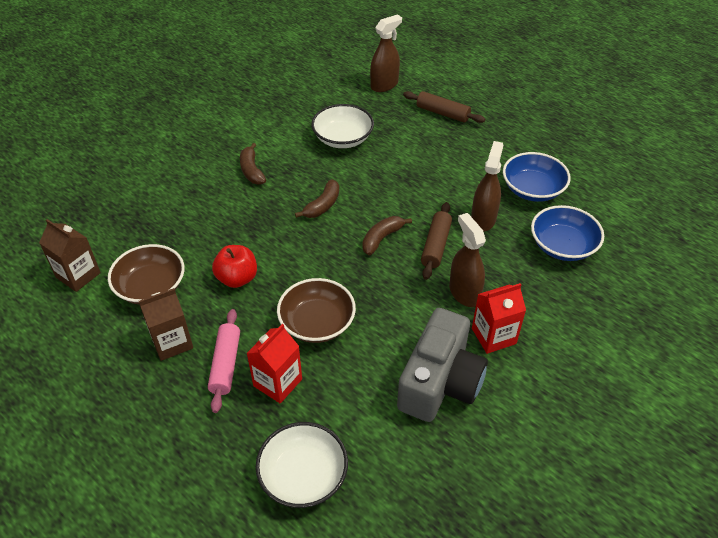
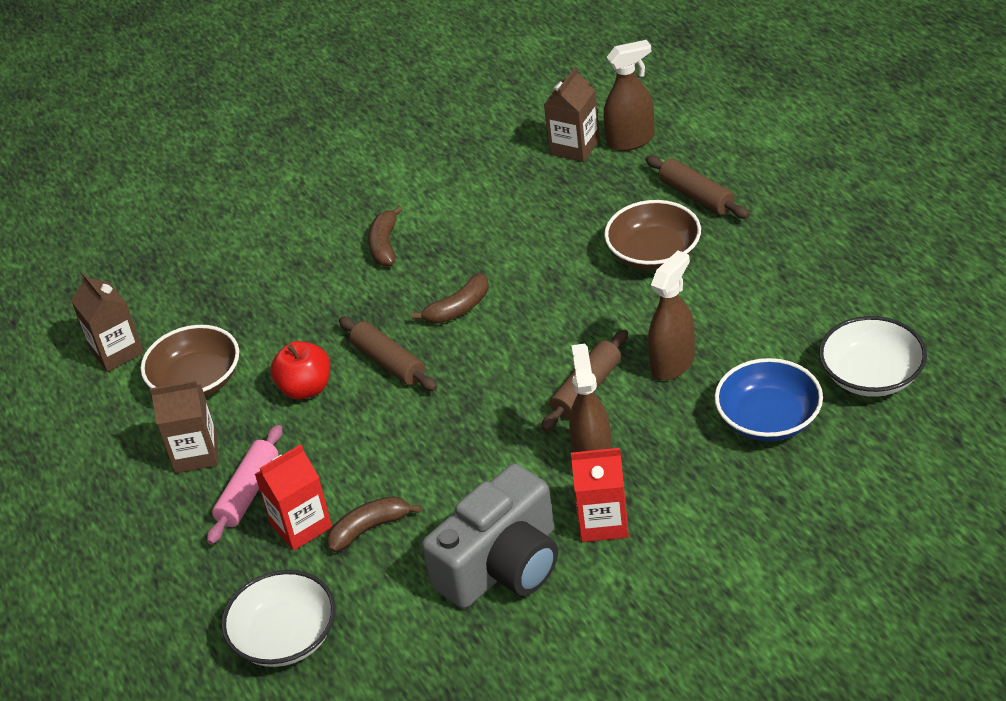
camera: 25 degrees right, 5 degrees down
brown bowl [277,278,356,343] -> brown bowl moved to [604,200,701,270]
white bowl [311,104,374,148] -> white bowl moved to [819,316,927,397]
brown banana [362,216,412,255] -> brown banana moved to [327,496,421,552]
blue bowl [503,152,571,202] -> none
none -> brown rolling pin [339,317,437,391]
none -> brown carton [544,67,600,162]

